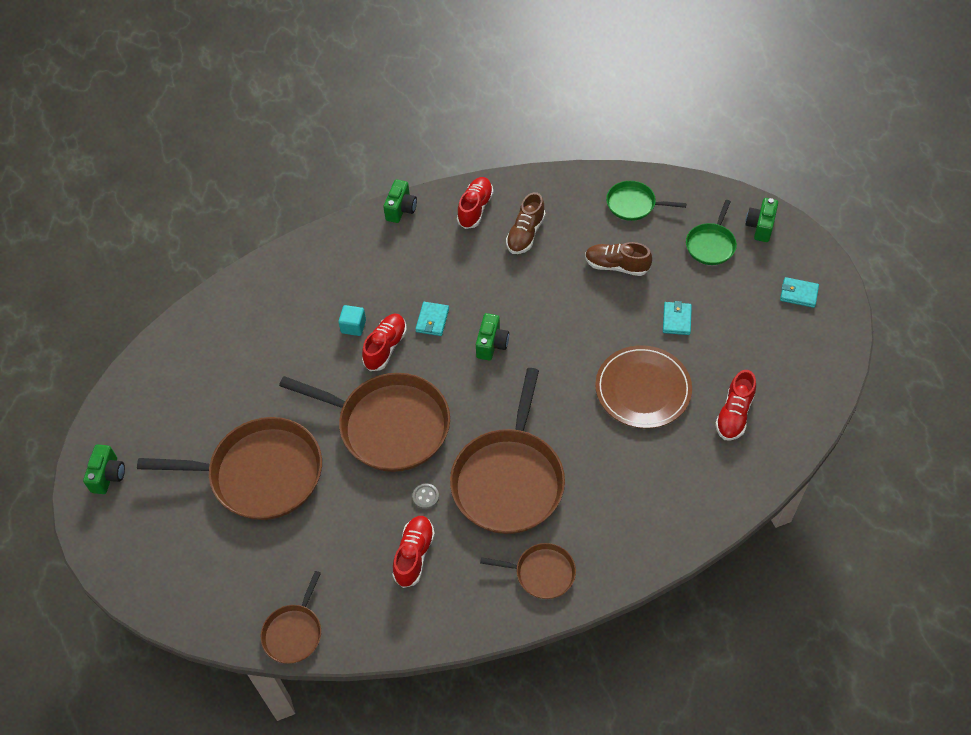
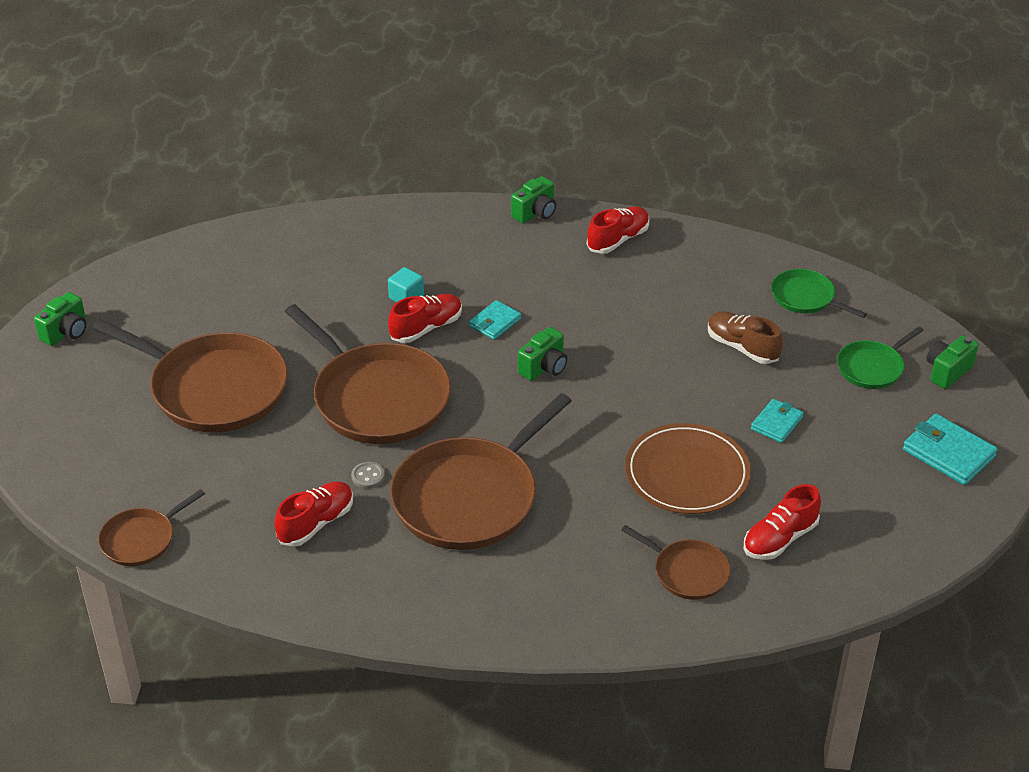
camera: 25 degrees right, 15 degrees down
brown pan [480,543,576,599] -> brown pan moved to [621,525,731,600]
brown shoe [506,192,546,254] -> none
turquoise wallet [780,277,819,308] -> turquoise wallet [903,414,998,485], size x1.59

